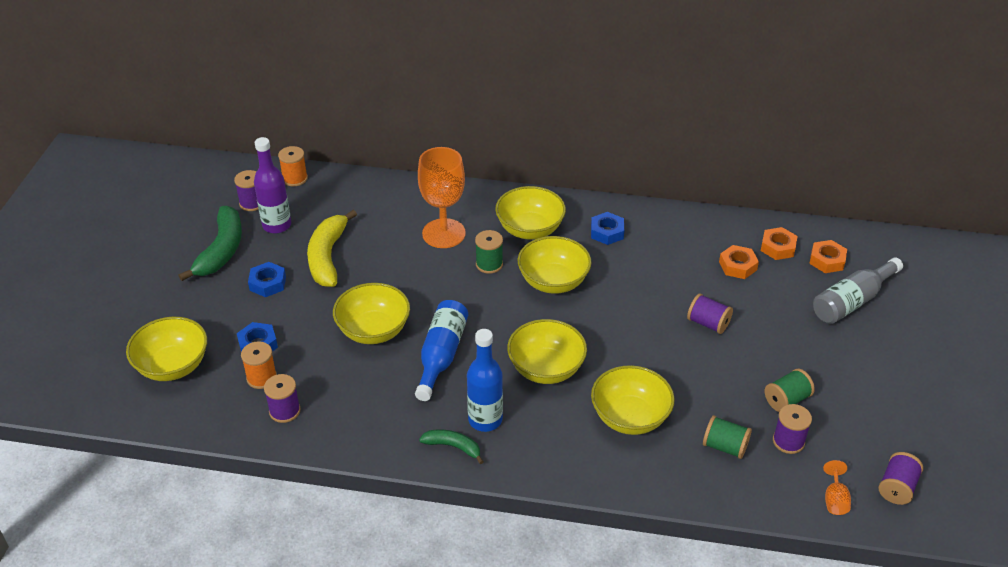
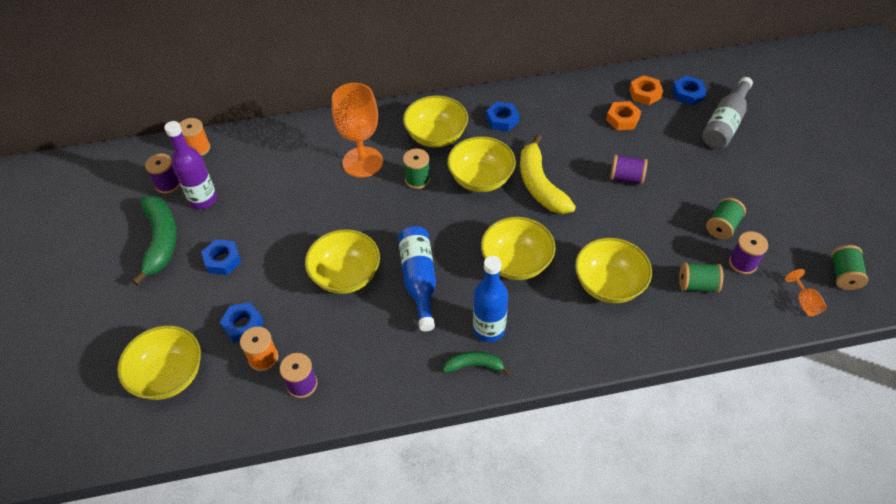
camera: 20 degrees left, 10 degrees up
yellow banana [307,210,357,287] -> yellow banana moved to [520,135,576,214]
orange nut [809,240,847,273] -> blue nut [672,76,707,106]
purple spool [878,452,923,505] -> green spool [831,245,868,290]

